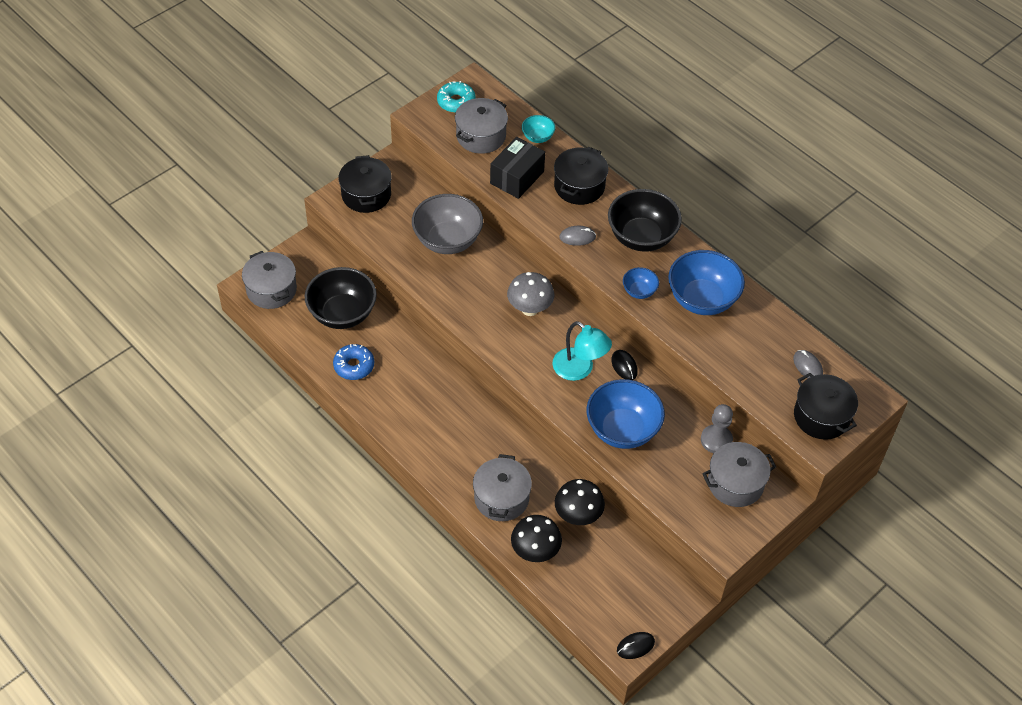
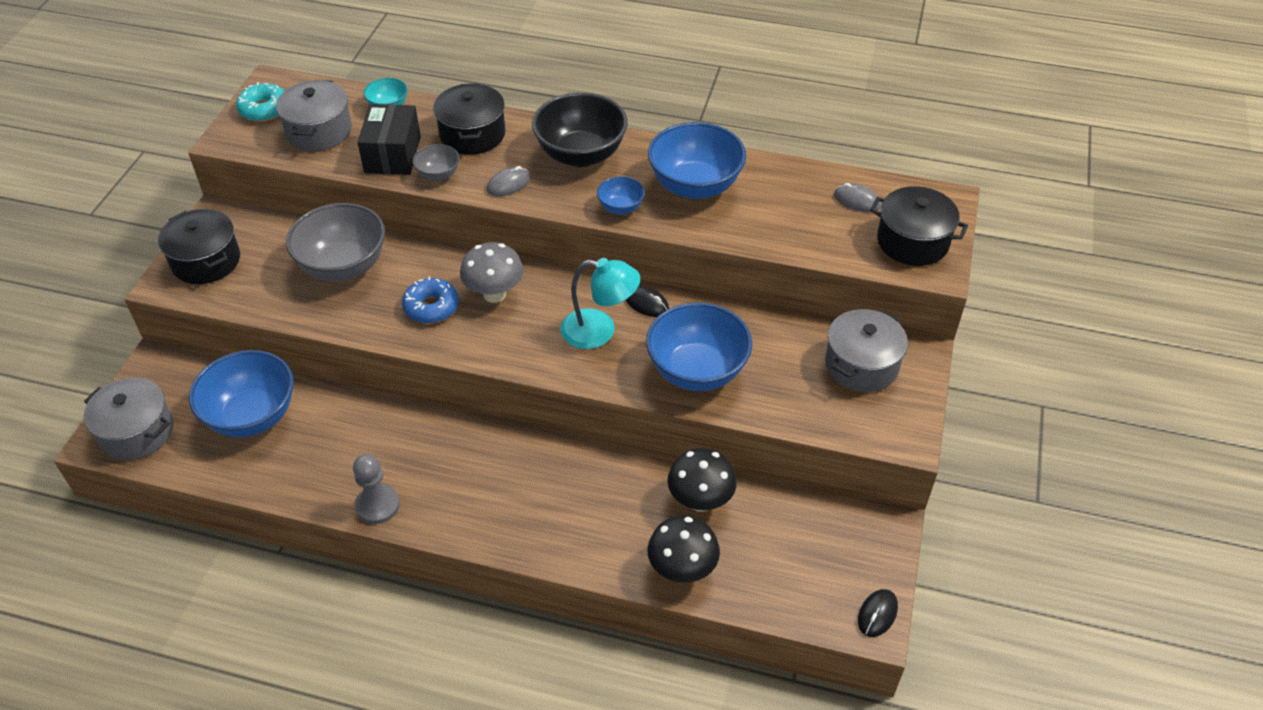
camera: 30 degrees left, 5 degrees down
black bowl [305,267,377,329] -> blue bowl [189,350,294,437]
blue donut [333,344,374,380] -> blue donut moved to [402,277,459,323]
grey pot [473,454,532,521] -> none
grey pawn [701,404,733,453] -> grey pawn moved to [353,454,400,524]
none -> grey bowl [413,144,459,181]

